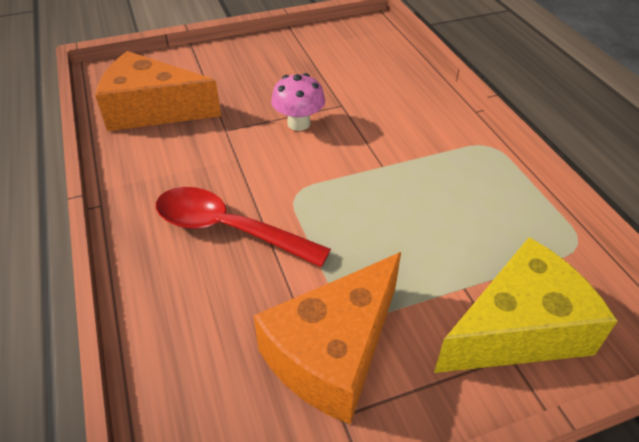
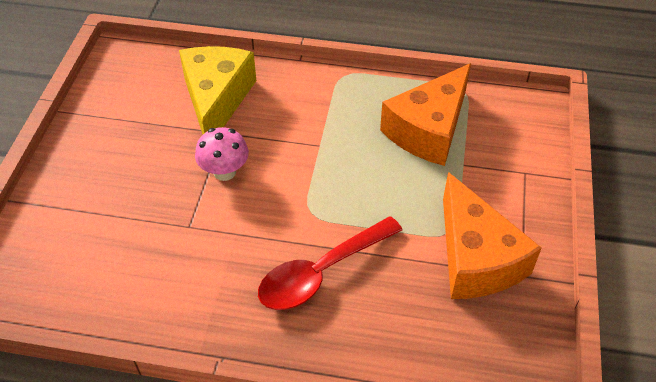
camera: 60 degrees left, 5 degrees up
orange cheese [95,51,221,131] -> orange cheese moved to [380,63,471,166]
yellow cheese [434,237,618,373] -> yellow cheese moved to [179,46,256,134]

